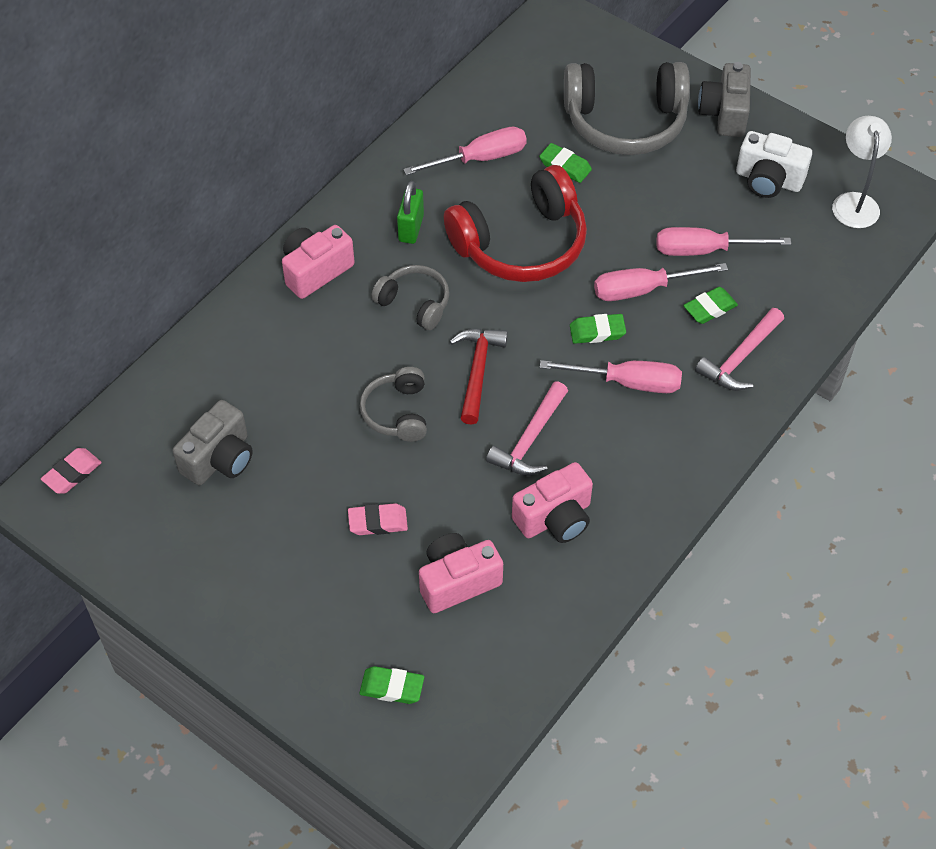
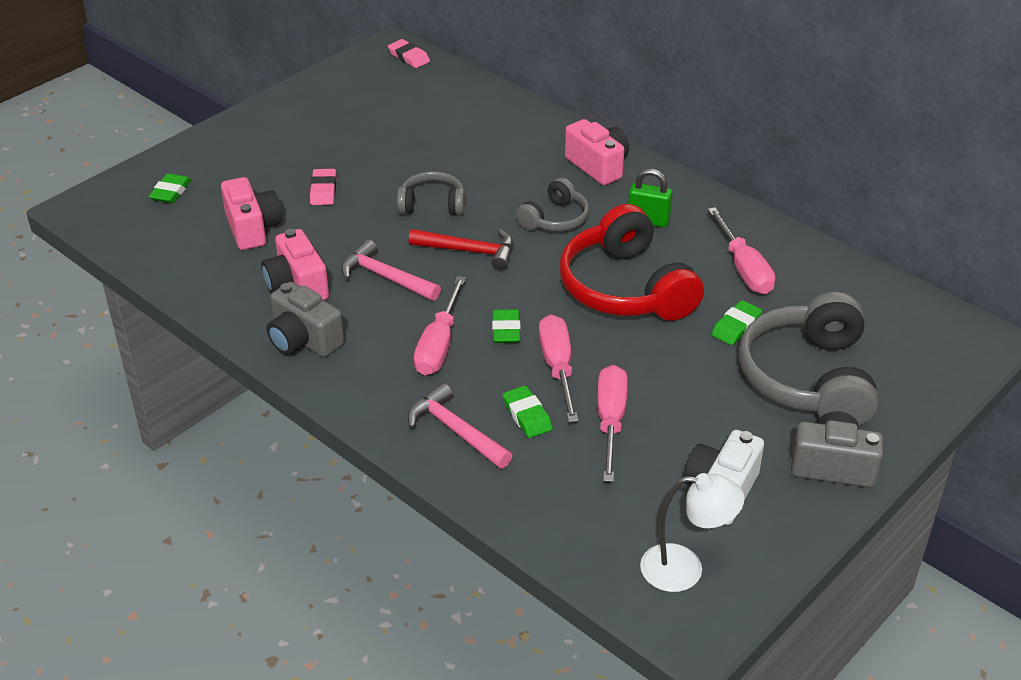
camera: 95 degrees right, 15 degrees down
grey camera [173,400,253,485] -> grey camera moved to [267,282,344,357]

